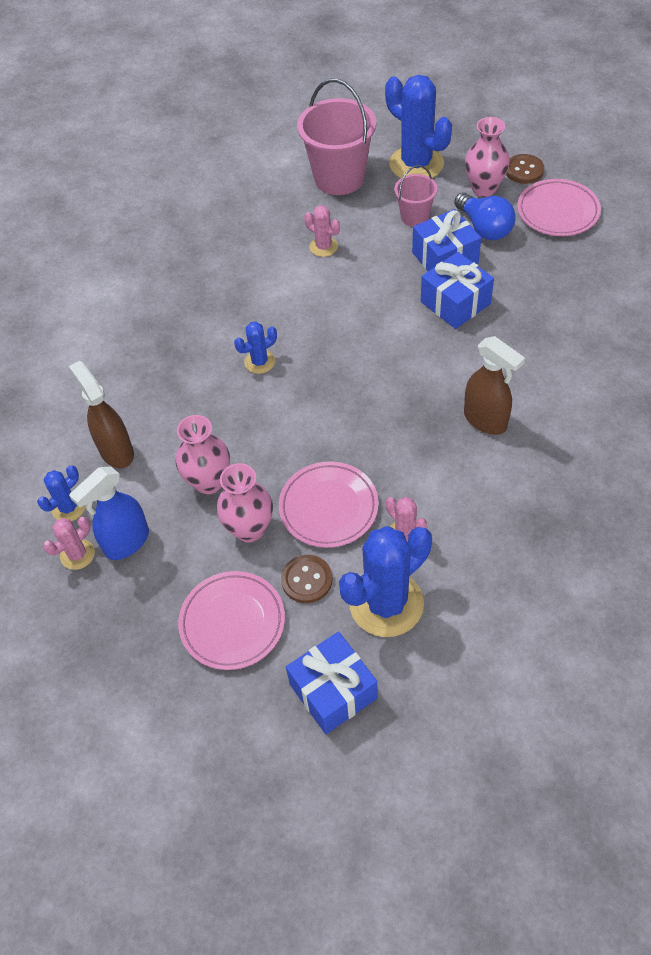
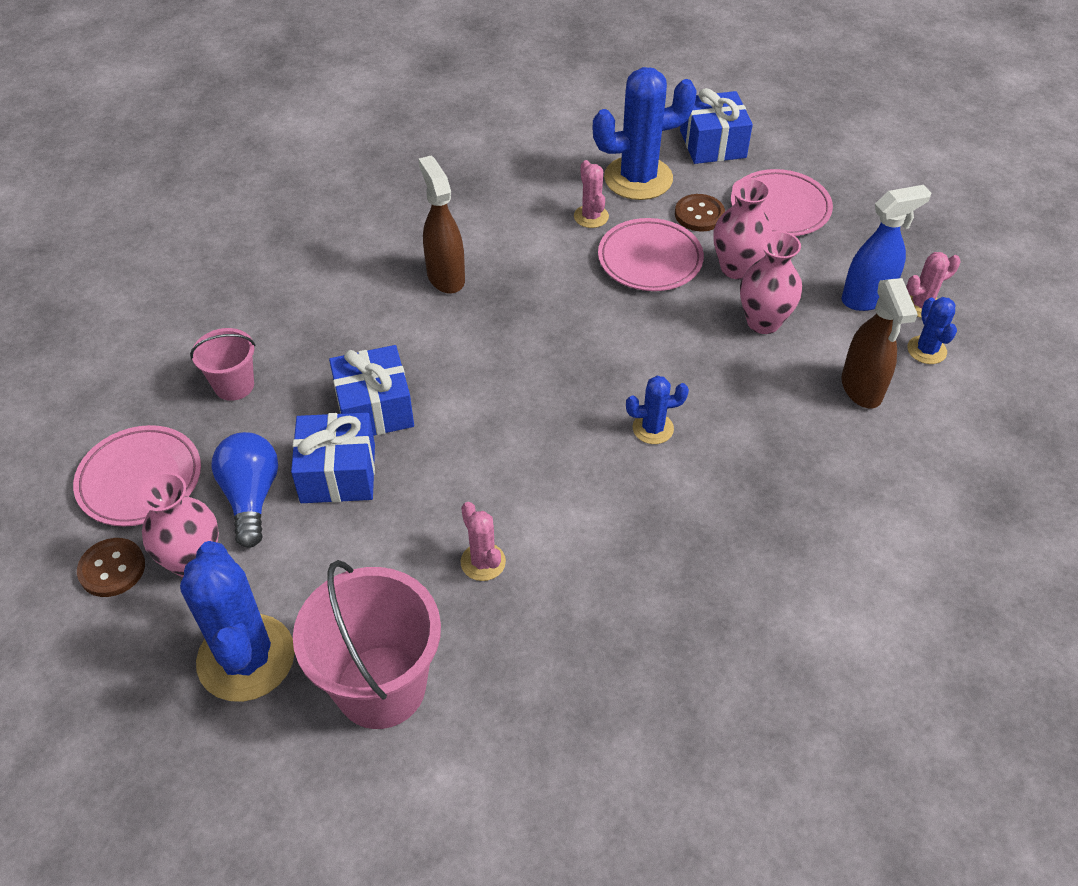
camera: 160 degrees left, 5 degrees down
blue cactus [37,465,85,521] -> blue cactus turned 75 degrees counterclockwise [907,297,957,364]
pink bucket [394,165,438,227] -> pink bucket moved to [190,328,255,401]

